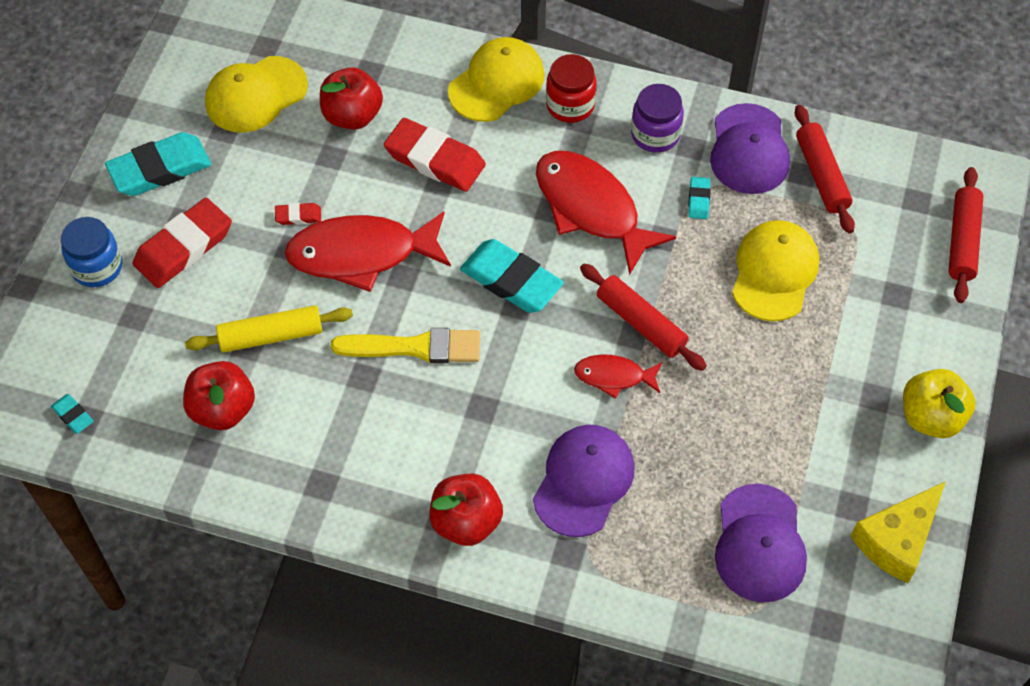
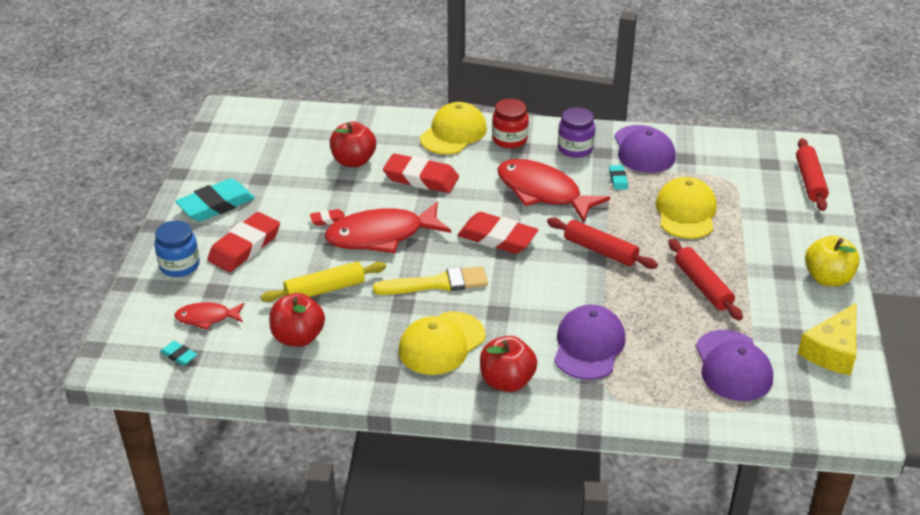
camera: 10 degrees left, 20 degrees down
yellow cap [205,56,308,133] -> yellow cap moved to [398,311,486,375]
turquoise eraser [460,239,564,313] -> red eraser [458,212,538,254]
red fish [574,355,662,399] -> red fish moved to [174,302,244,330]
red rolling pin [795,105,855,233] -> red rolling pin moved to [668,239,743,321]

